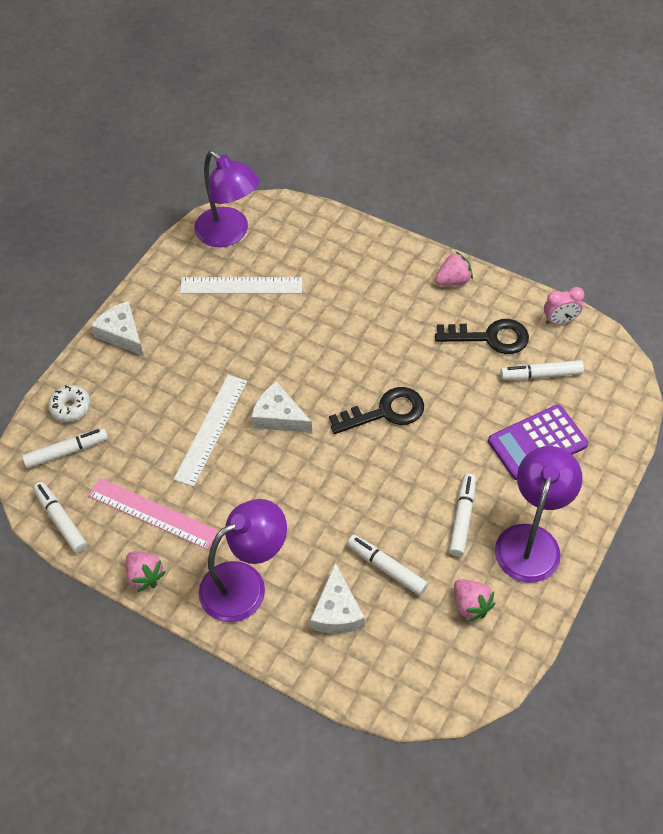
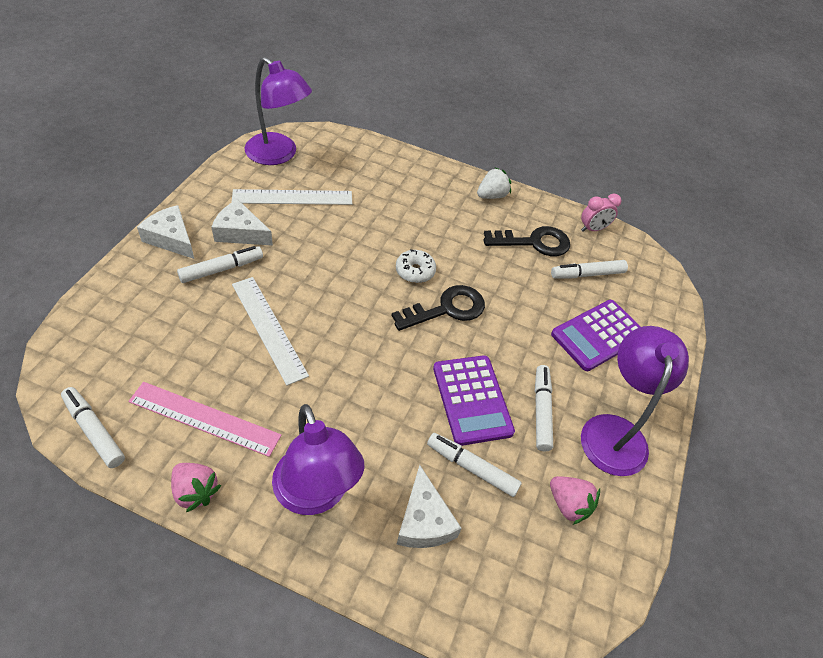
camera: 15 degrees left, 5 degrees down
white marker [22,428,108,468] -> white marker moved to [177,246,263,283]
white donut [48,385,91,422] -> white donut moved to [396,249,436,283]
white ruler [173,375,247,487] -> white ruler turned 45 degrees counterclockwise [232,277,309,386]
purple lamp [199,499,287,622] -> purple lamp turned 105 degrees clockwise [272,404,364,515]
white cheese [251,382,312,433] -> white cheese moved to [211,199,273,246]
pink strawberry [435,252,473,286] -> white strawberry [477,167,511,199]
none -> purple calculator [433,355,515,446]

